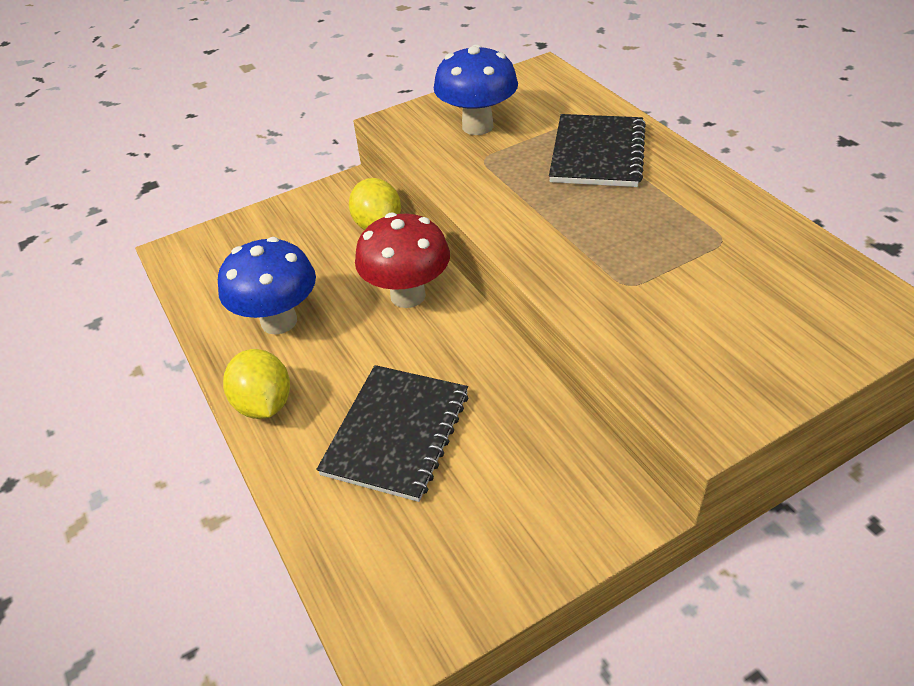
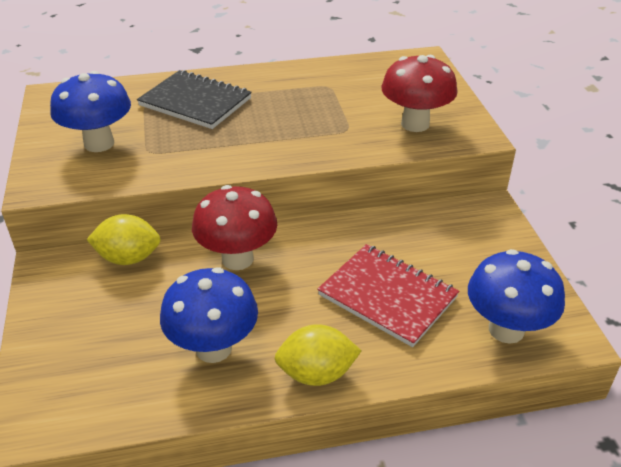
camera: 75 degrees left, 5 degrees down
black notebook [316,365,469,502] -> red notebook [317,244,459,347]
none -> red mushroom [381,55,458,132]
none -> blue mushroom [468,249,565,344]

